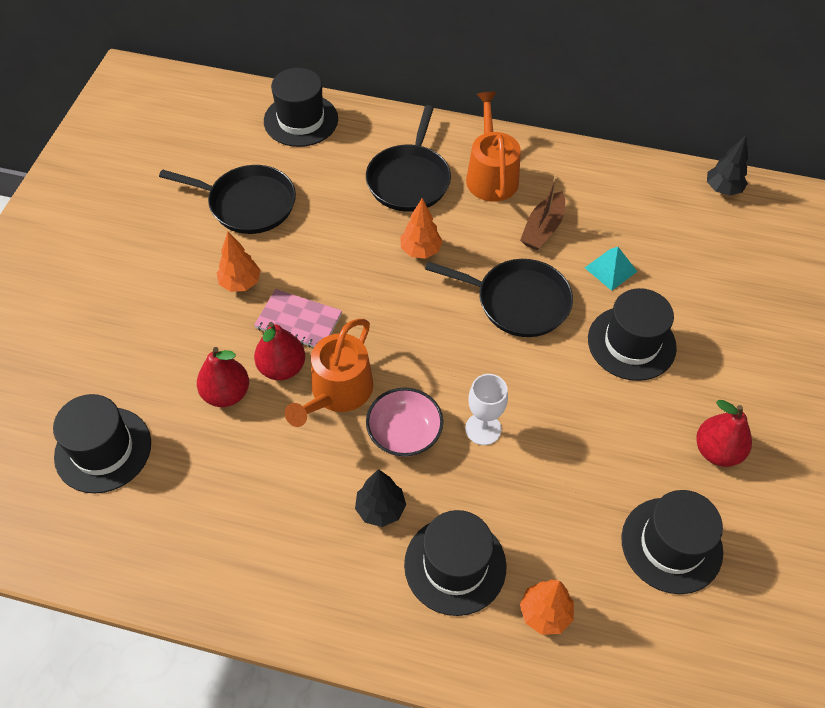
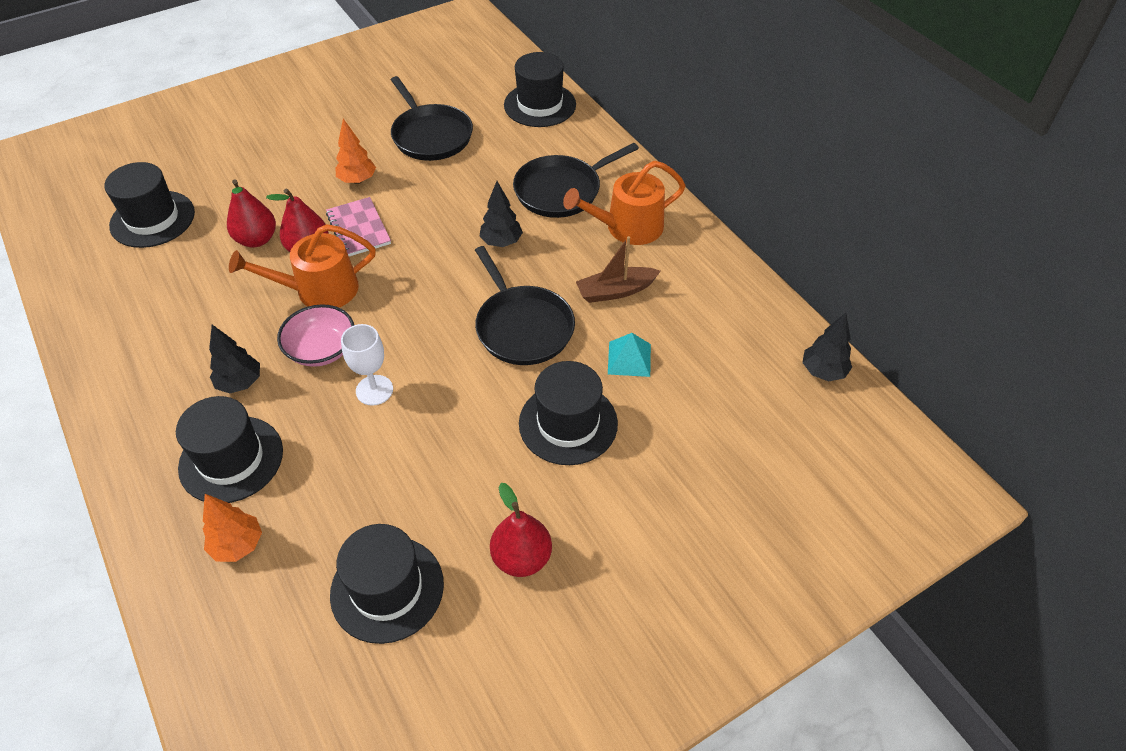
camera: 45 degrees right, 5 degrees down
orange tree [400,198,443,259] -> black tree [479,181,523,247]
orange watering can [466,92,521,202] -> orange watering can turned 150 degrees counterclockwise [563,161,686,245]

